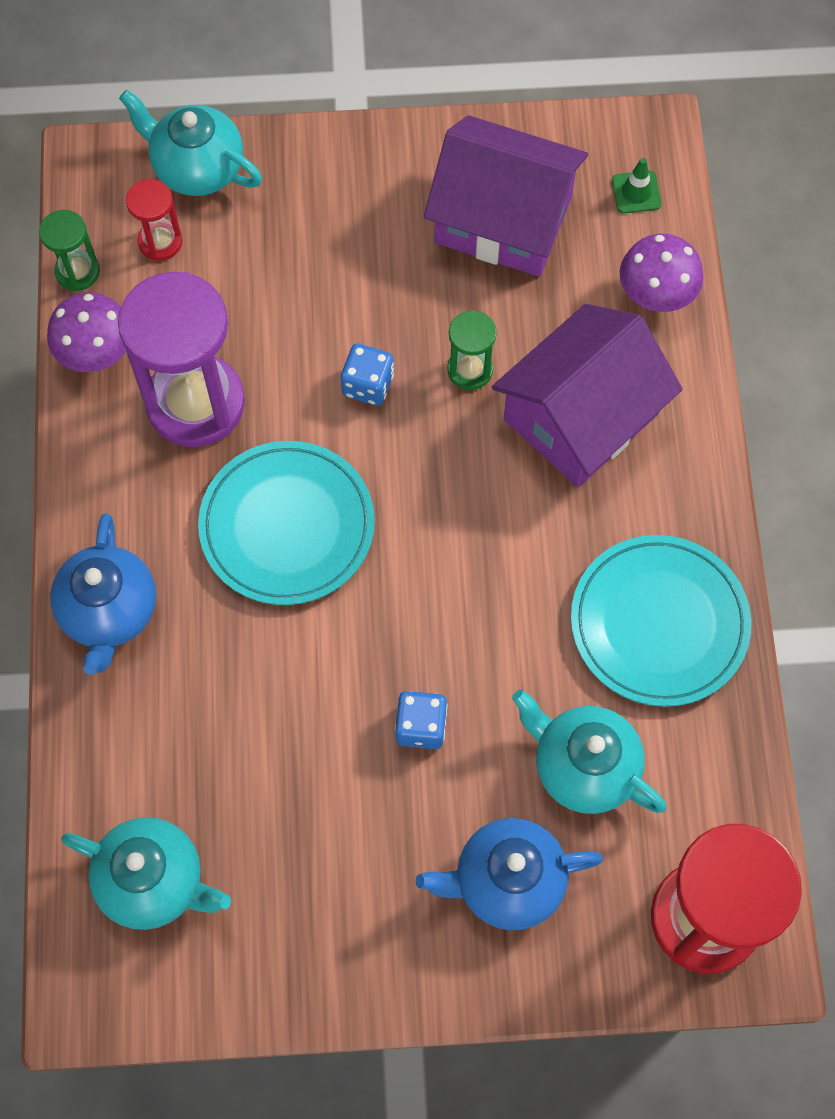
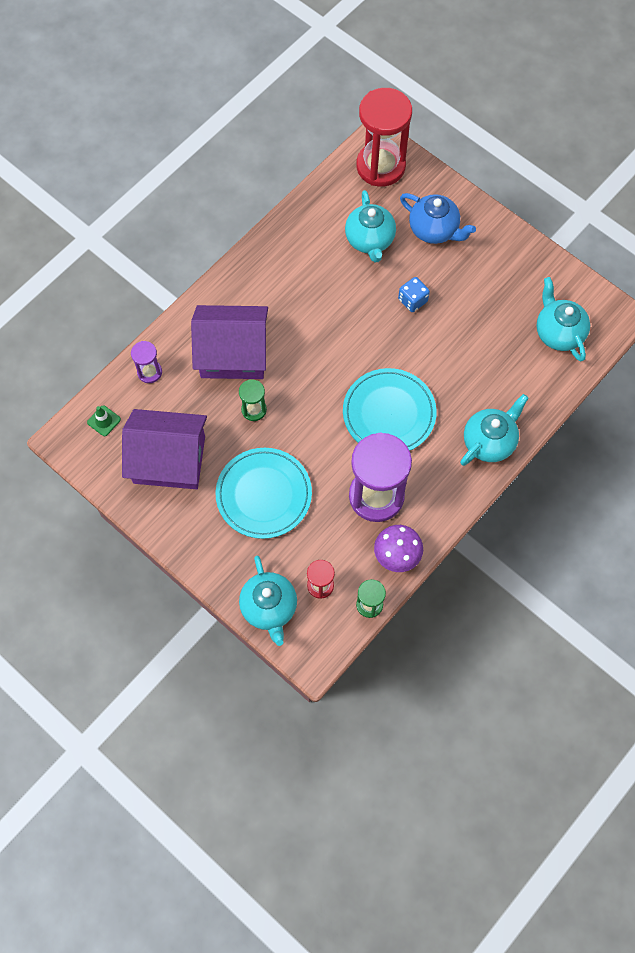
camera: 135 degrees left, 0 degrees up
blue teapot [50,514,156,675] -> turquoise teapot [460,394,528,466]
blue dice [341,344,394,406] -> none
purple house [424,115,588,276] -> purple house turned 60 degrees counterclockwise [122,409,207,489]
turquoise plate [571,535,752,707] -> turquoise plate moved to [215,448,312,539]
purple mushroom [620,234,704,312] -> purple hourglass [131,341,162,383]

